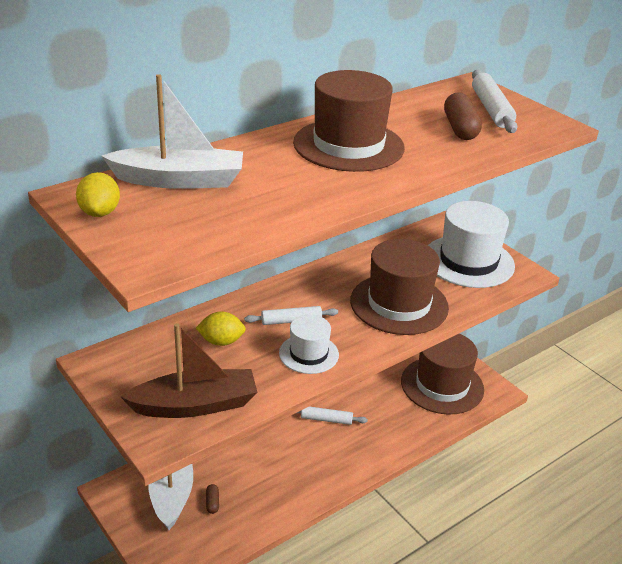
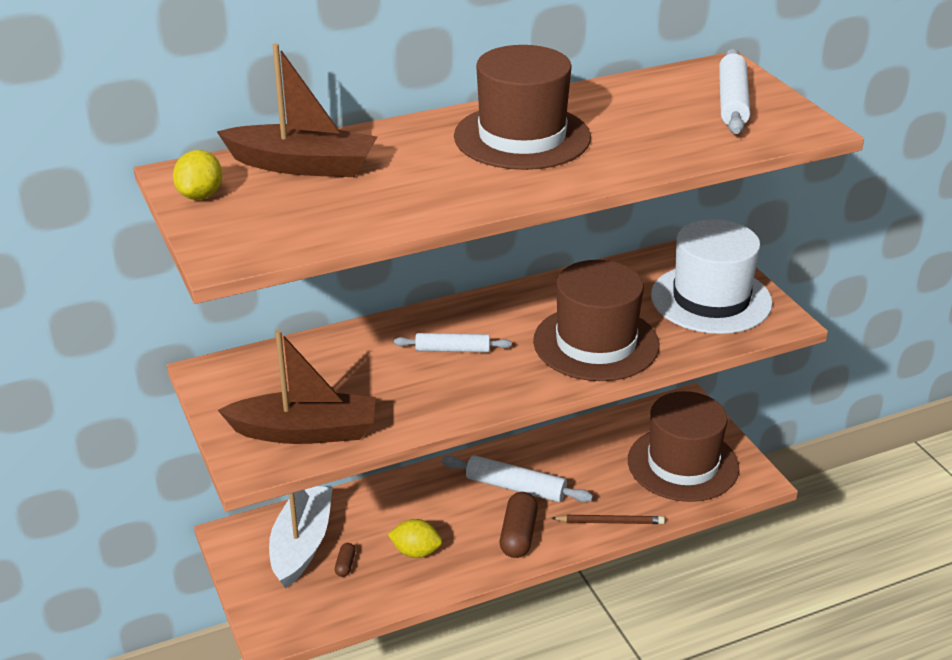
camera: 15 degrees right, 0 degrees up
white boat [102,74,243,189] -> brown boat [217,43,377,177]
yellow lemon [196,311,246,346] -> yellow lemon moved to [388,519,442,558]
white hat [279,315,339,374] -> none
white rolling pin [297,406,368,425] -> white rolling pin [442,455,593,502], size x1.51
brown capsule [444,92,482,140] -> brown capsule moved to [500,492,538,558]
none -> brown pencil [551,515,665,524]

